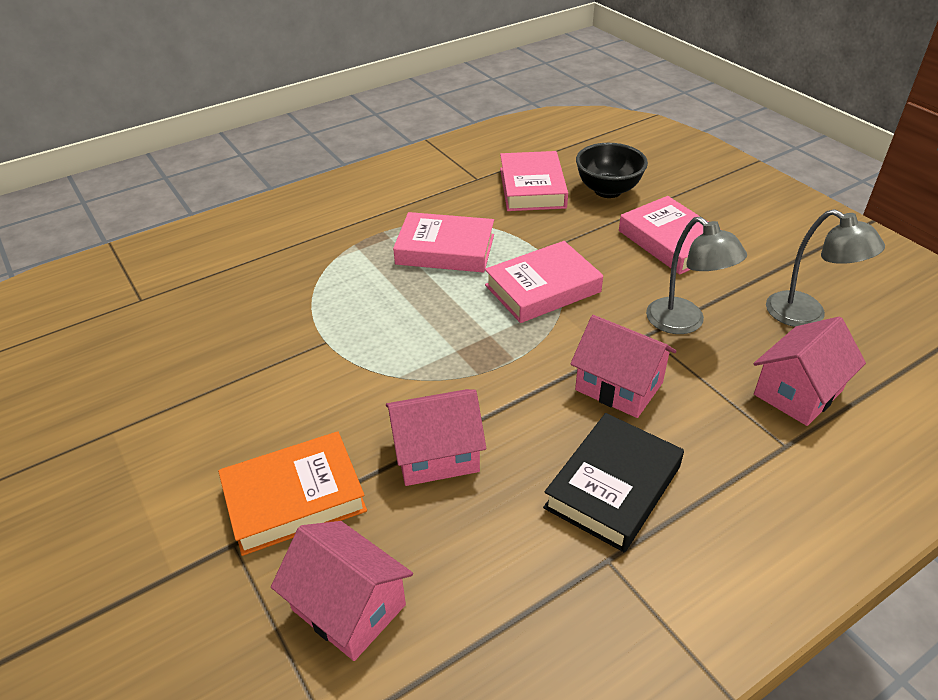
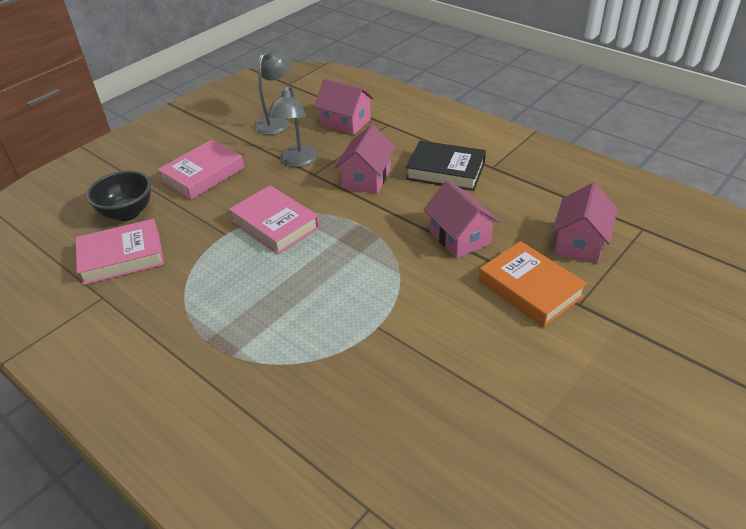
camera: 105 degrees left, 0 degrees up
pink book [393,212,494,273] -> none
grey lamp [646,216,747,334] -> grey lamp turned 150 degrees clockwise [268,86,318,167]

